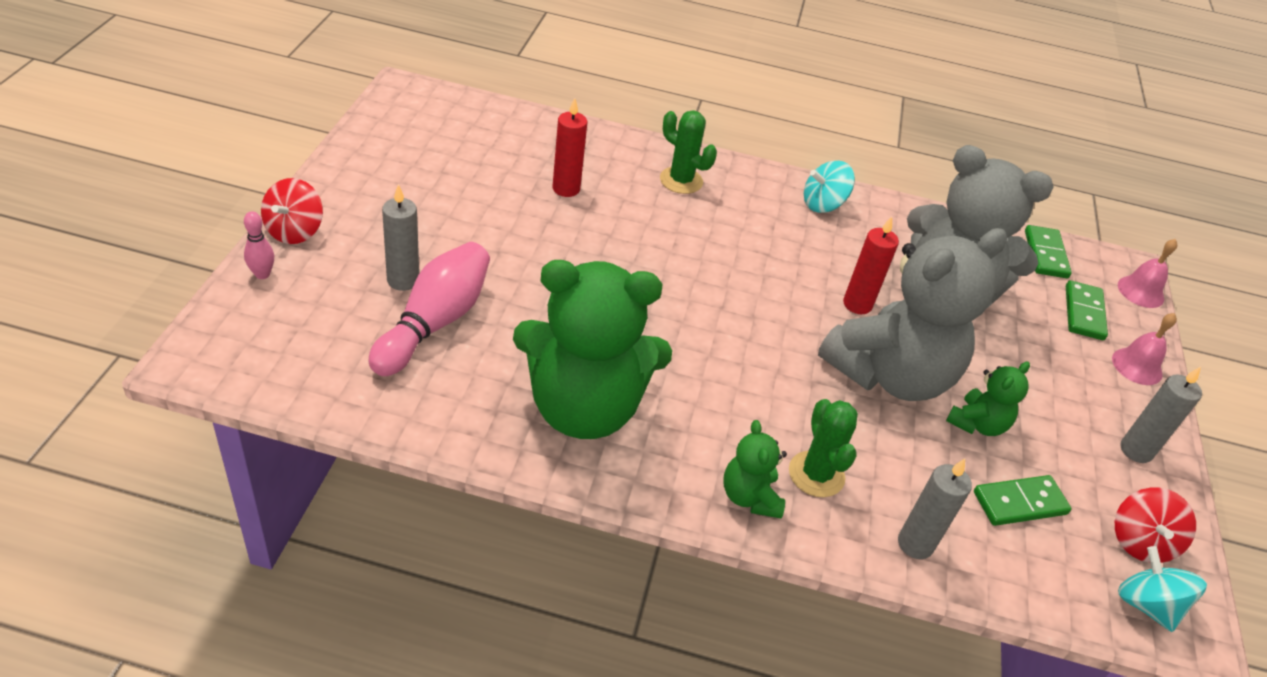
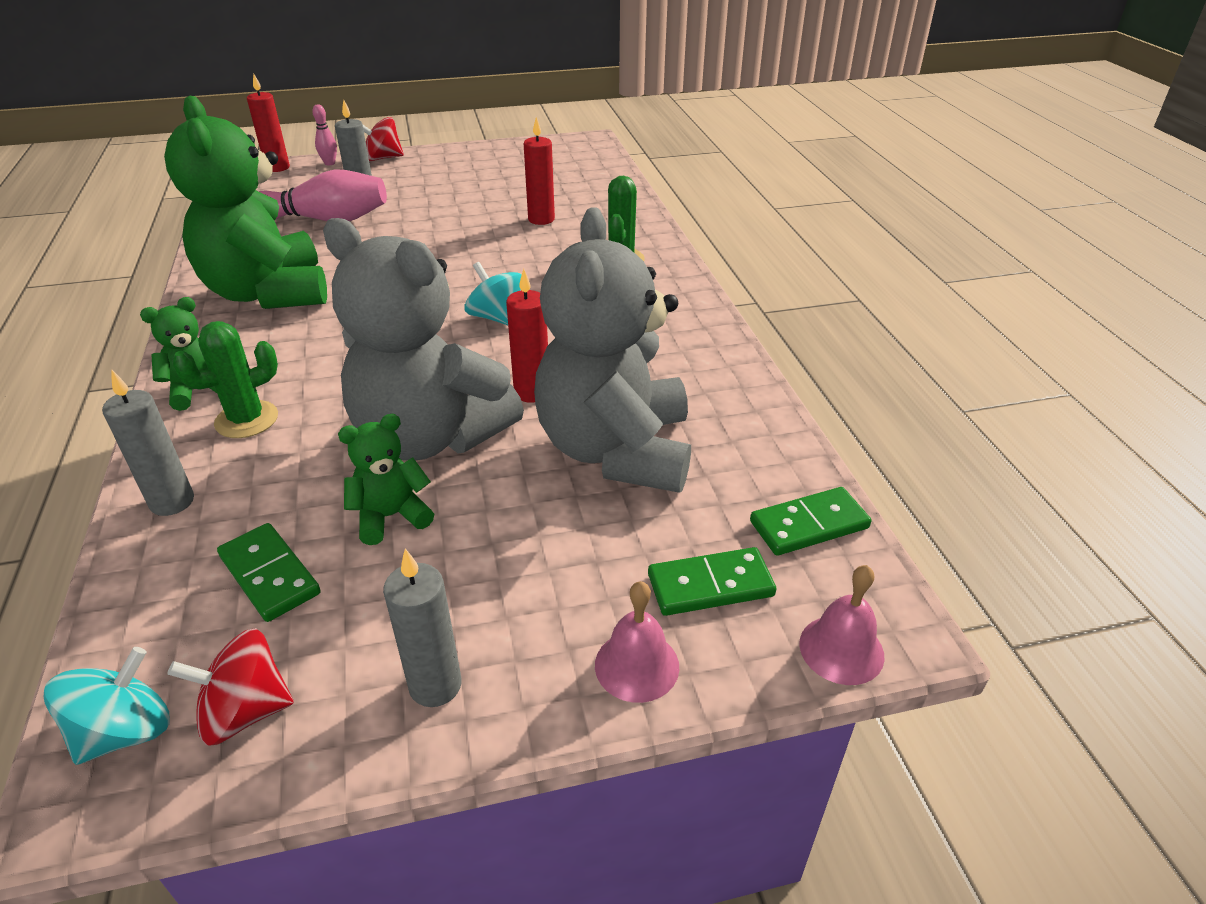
camera: 70 degrees right, 5 degrees down
turquoise spinning top [804,161,855,213] -> turquoise spinning top moved to [465,262,522,325]
green teddy bear [946,361,1030,436] -> green teddy bear turned 135 degrees clockwise [338,414,434,545]
none -> red candle [247,74,290,172]

